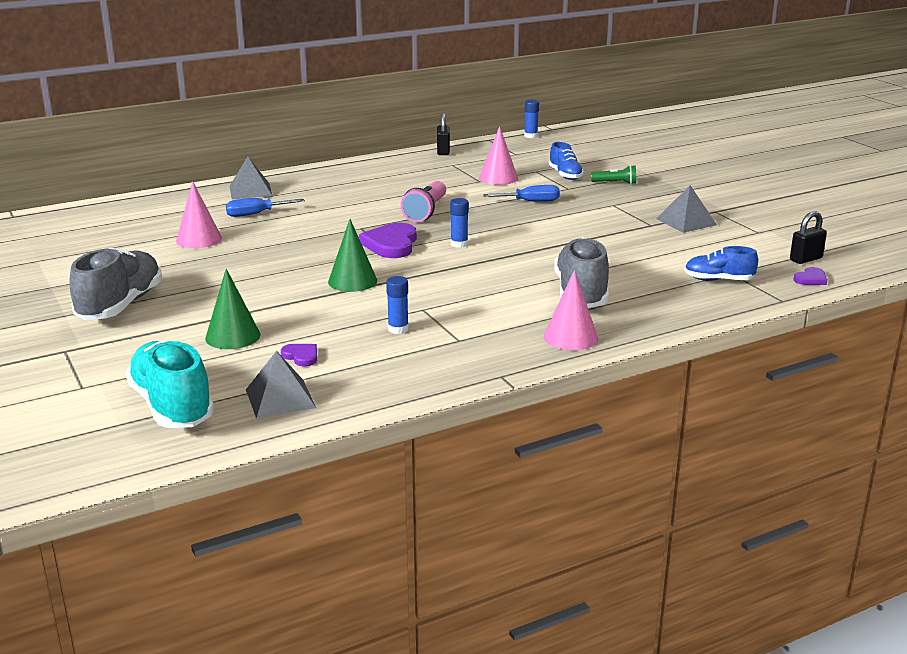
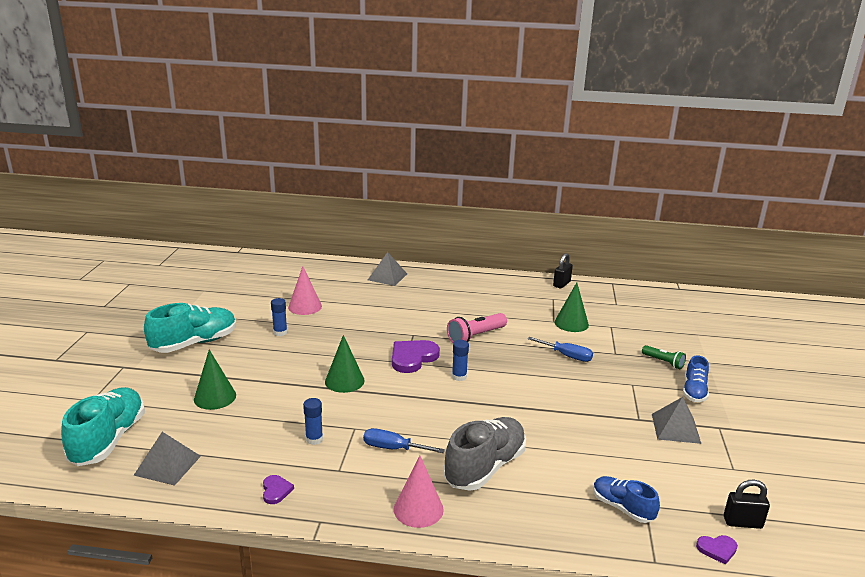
camera: 35 degrees right, 0 degrees up
grey shoe [69,248,162,320] -> turquoise shoe [144,303,236,353]
blue screwdriver [226,198,305,217] -> blue screwdriver moved to [363,428,445,453]
purple heart [281,344,317,367] -> purple heart moved to [263,475,294,504]
pink cone [479,126,518,185] -> green cone [555,282,589,332]
blue glue stick [524,100,539,138] -> blue glue stick moved to [271,298,287,336]
blue shoe [549,142,584,180] -> blue shoe moved to [683,355,709,402]

